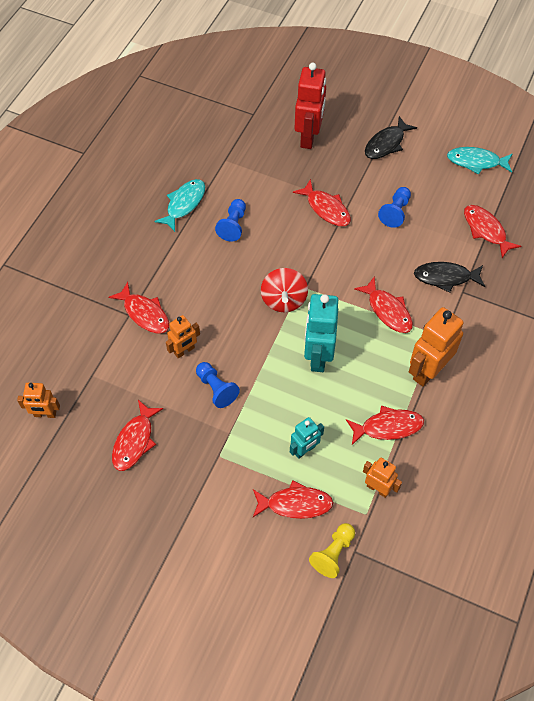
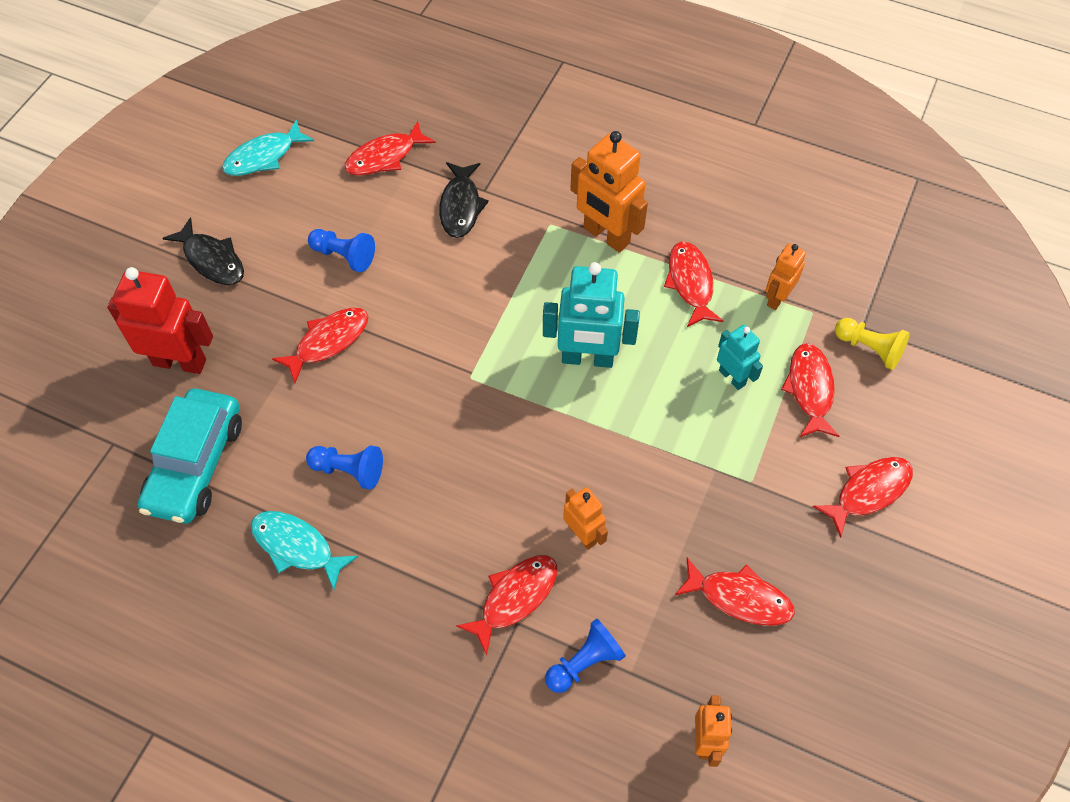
camera: 90 degrees left, 0 degrees up
blue pawn [196,362,240,408] -> blue pawn moved to [545,618,626,693]
red spinning top [261,268,308,312] -> none
red fish [354,276,413,333] -> red fish moved to [813,457,913,538]
turquoise fish [447,147,512,175] -> turquoise fish turned 45 degrees clockwise [222,119,314,176]
none -> turquoise car [138,389,242,524]

